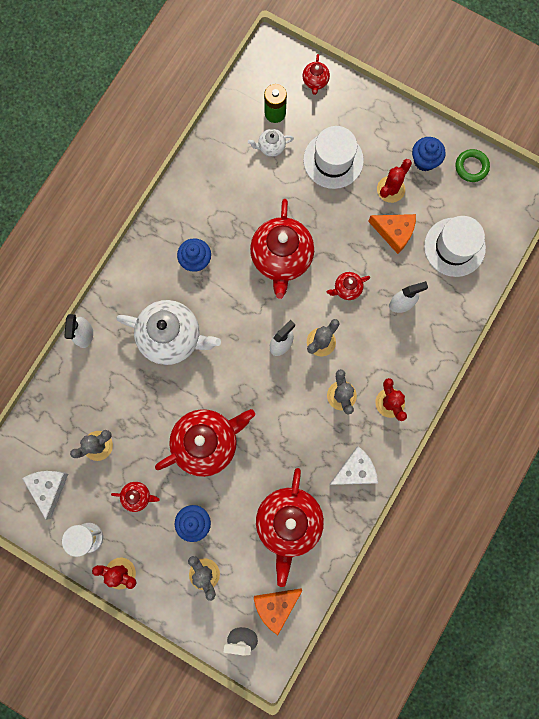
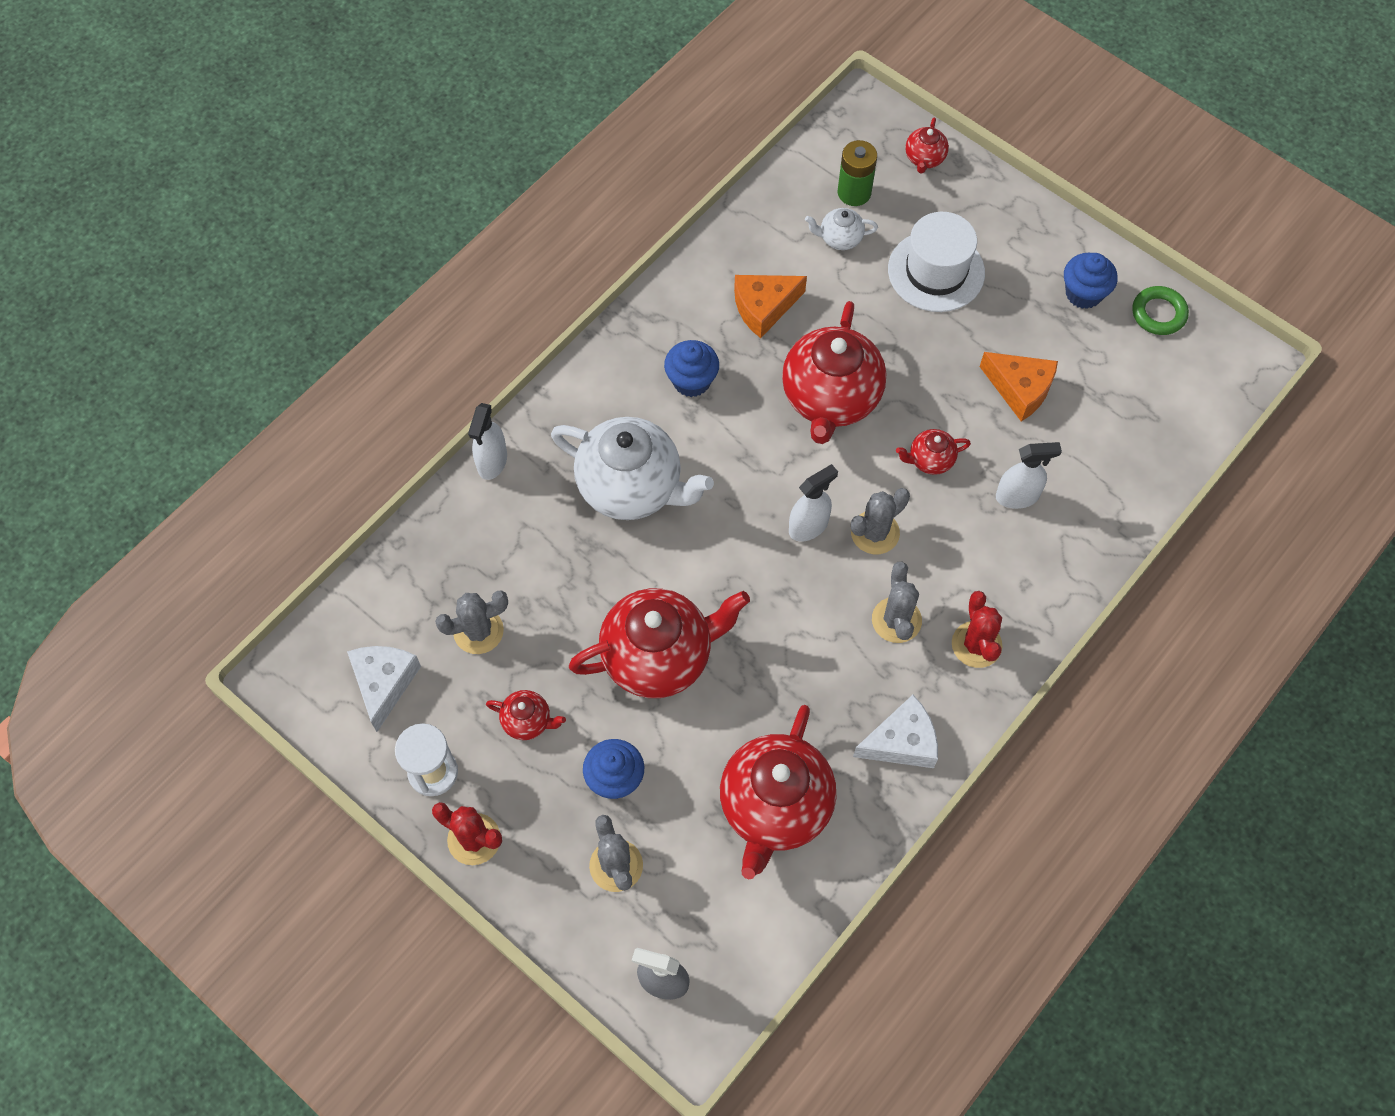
camera: 10 degrees right, 15 degrees down
orange cheese [254,588,302,635] -> orange cheese moved to [734,275,807,338]
red cactus [377,159,412,203] -> none
white hat [424,216,486,277] -> none

